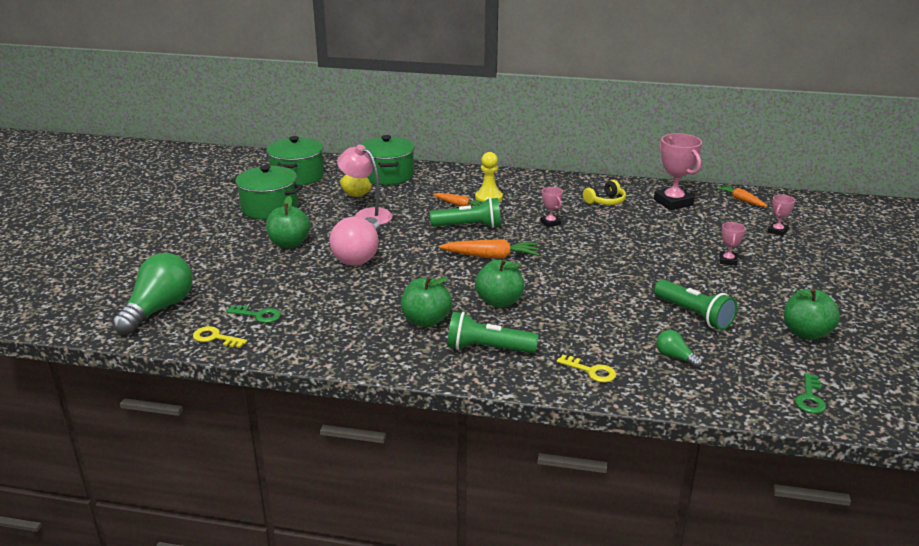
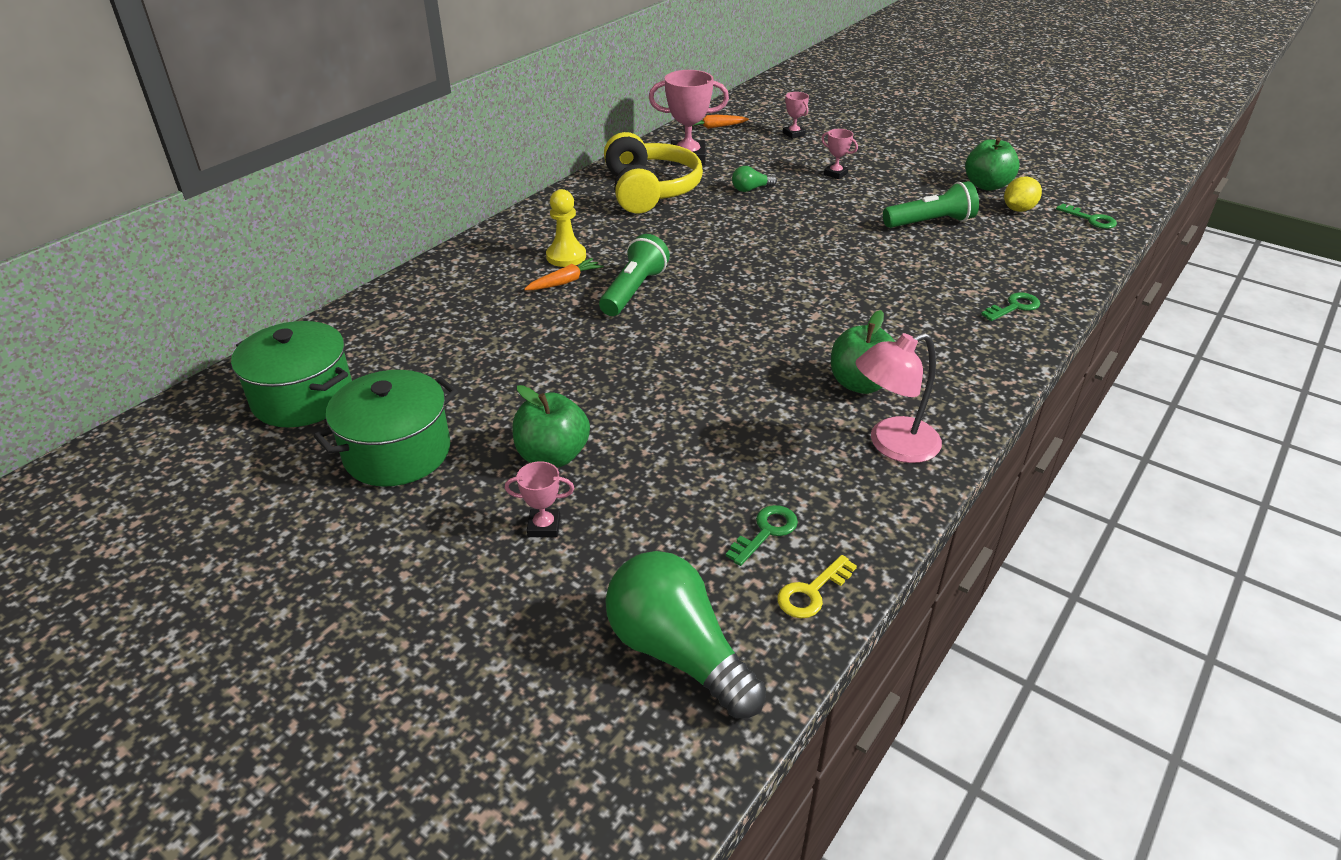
camera: 65 degrees left, 10 degrees up
pink light bulb [329,217,381,265] -> none
pink lamp [337,145,393,225] -> pink lamp moved to [855,333,942,463]
yellow lemon [339,175,372,197] -> yellow lemon moved to [1004,176,1042,212]
green pot [360,135,415,185] -> none
orange carrot [439,239,539,259] -> none
green flashlight [447,312,539,353] -> none
green apple [475,259,524,308] -> none
pink trophy [541,187,563,227] -> pink trophy moved to [505,461,574,537]
yellow key [557,355,616,383] -> green key [981,292,1040,321]
yellow headphones [583,180,626,205] -> yellow headphones [604,132,703,214], size x2.06
green light bulb [656,330,702,368] -> green light bulb moved to [732,166,777,192]

